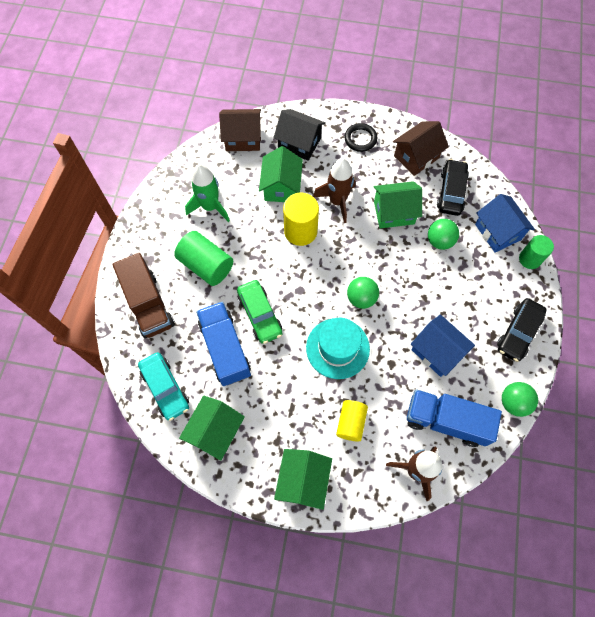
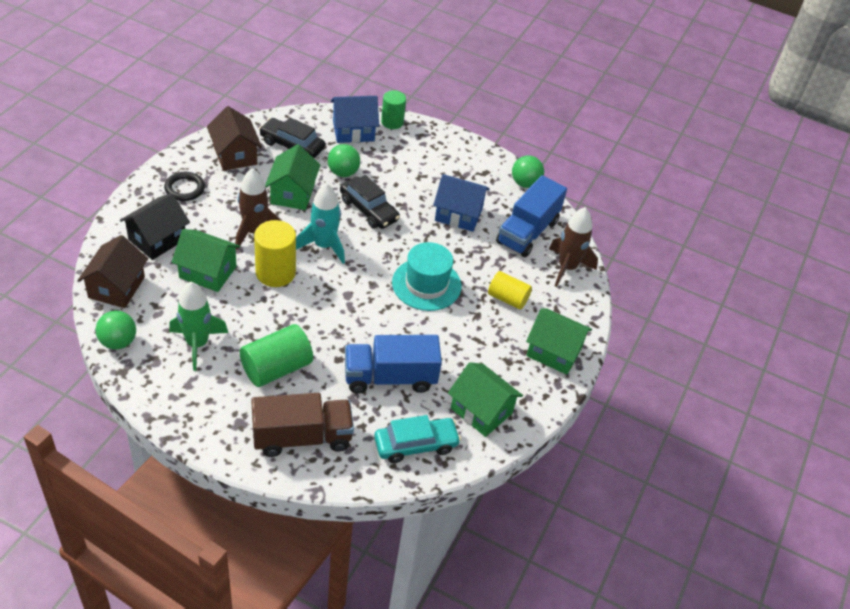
camera: 80 degrees left, 20 degrees down
green car [237,280,282,344] -> none
green ball [347,277,379,309] -> green ball moved to [96,311,136,350]
blue house [411,315,475,377] -> blue house turned 45 degrees clockwise [433,174,490,232]
black car [497,298,546,362] -> black car moved to [340,175,400,229]
none -> turquoise rocket [296,183,345,264]

